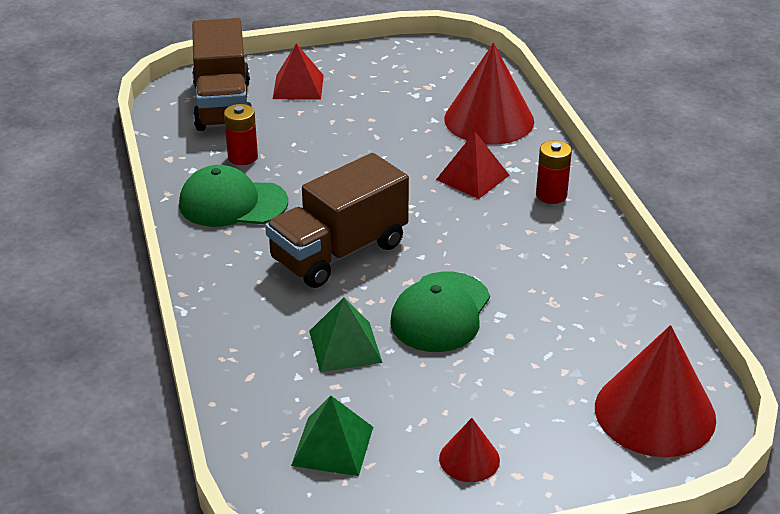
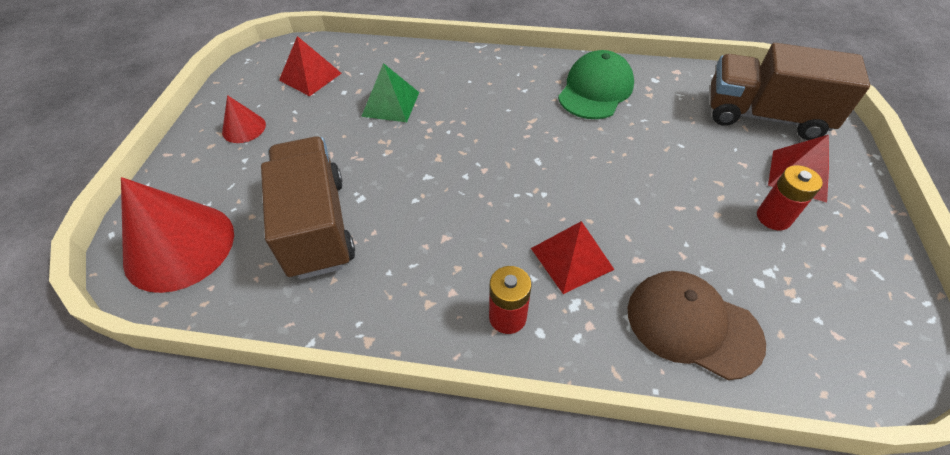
camera: 115 degrees right, 15 degrees up
red battery [224,104,258,165] -> red battery moved to [757,165,823,230]
brown truck [265,153,409,288] -> brown truck moved to [261,136,355,280]
green pyramid [291,396,373,476] -> red pyramid [279,36,342,96]
green cap [390,271,490,352] -> none
red cone [444,43,534,145] -> brown cap [628,271,766,380]

